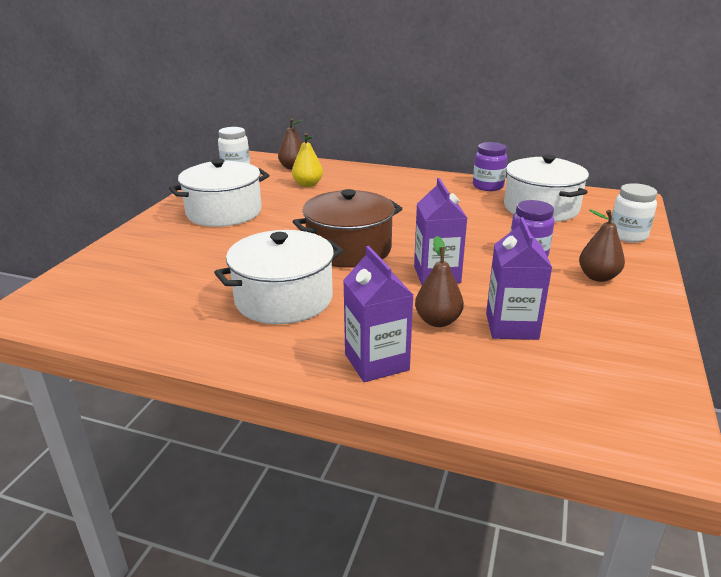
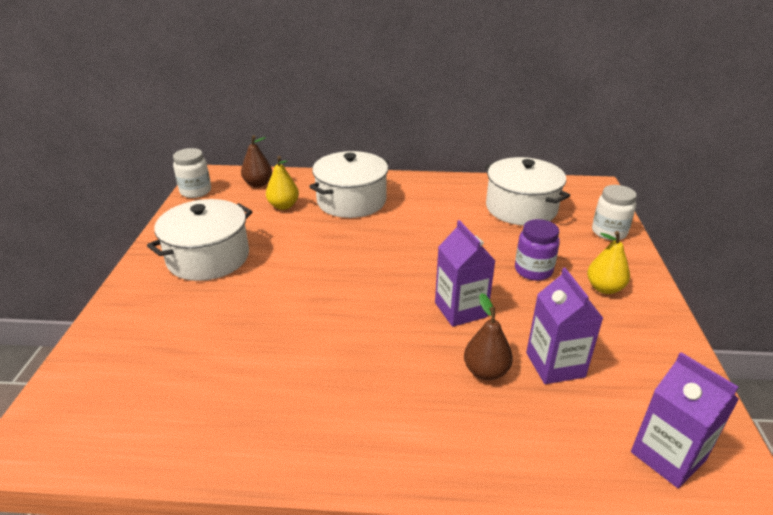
camera: 15 degrees left, 5 degrees up
white pot [214,230,344,324] -> white pot moved to [309,151,389,218]
brown pot [293,189,403,268] -> none
purple carton [343,246,413,382] -> purple carton moved to [631,352,739,488]
purple jar [473,142,508,191] -> none
brown pear [579,209,625,282] -> yellow pear [587,231,630,294]

